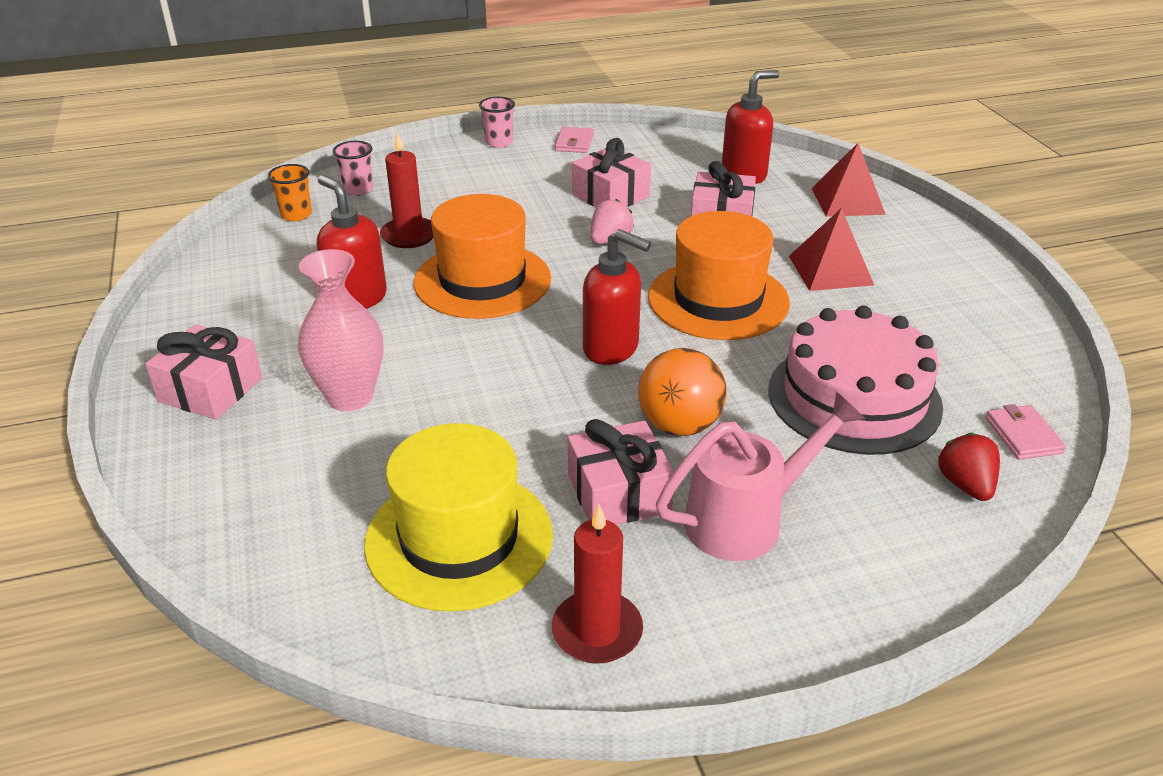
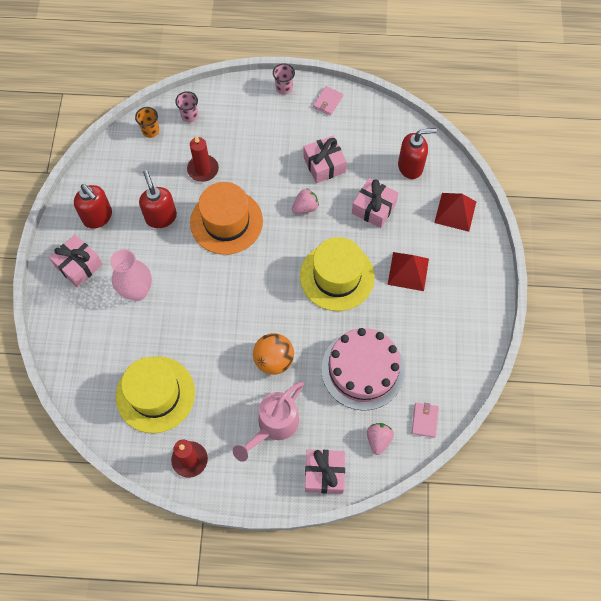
camera: 20 degrees right, 30 degrees up
pink gift [568,419,674,525] -> pink gift moved to [305,450,345,494]
red soap dispenser [583,229,651,365] -> red soap dispenser moved to [74,184,112,229]
orange hat [648,211,790,340] -> yellow hat [300,237,375,311]
pink watering can [656,392,865,561] -> pink watering can turned 135 degrees clockwise [233,382,304,462]
red strawberry [938,433,1000,501] -> pink strawberry [367,423,394,455]

